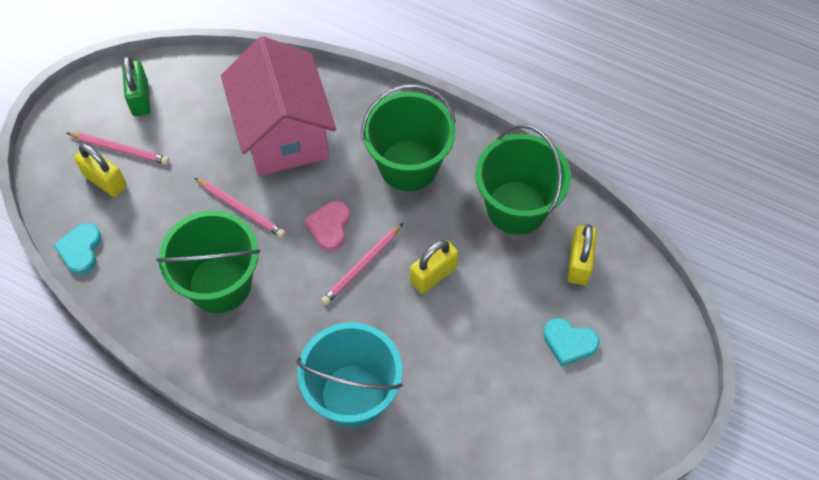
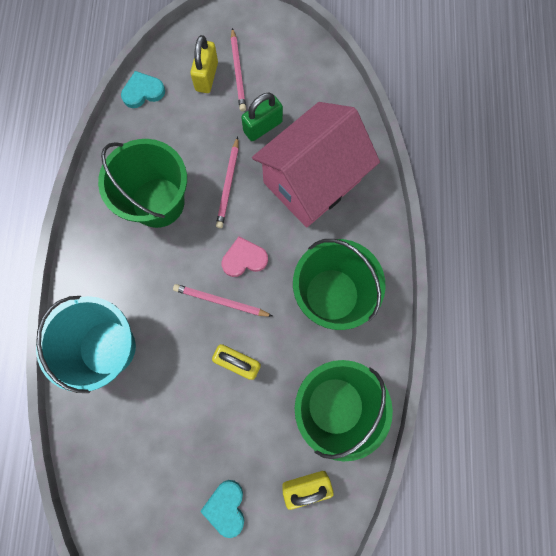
camera: 65 degrees right, 15 degrees up
green padlock [122,56,151,116] -> green padlock moved to [241,92,283,141]

